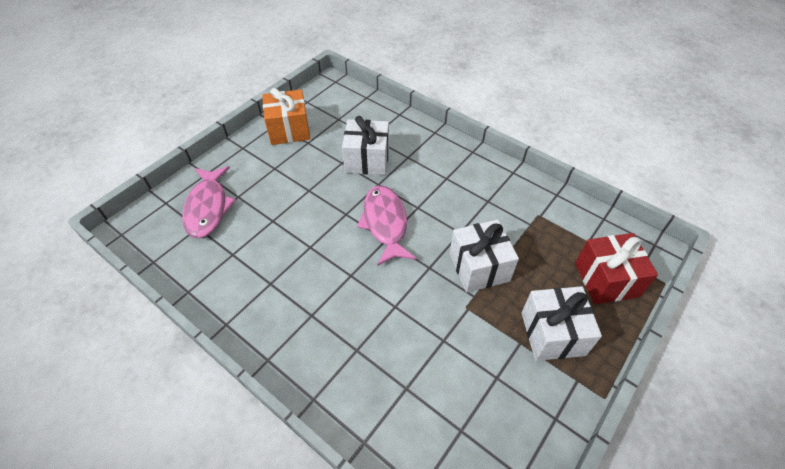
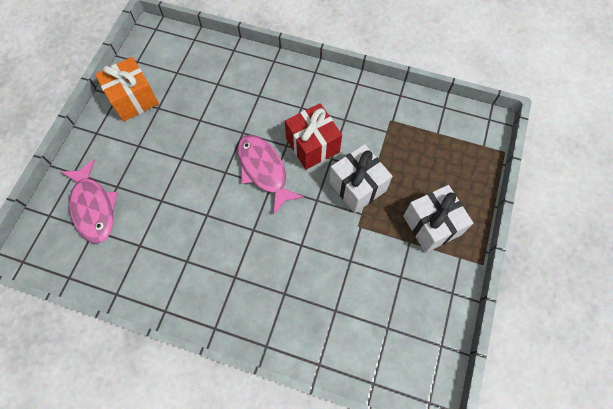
camera: 20 degrees left, 15 degrees up
white gift [342,116,389,175] -> none
red gift [575,233,658,304] -> red gift moved to [285,103,342,170]

